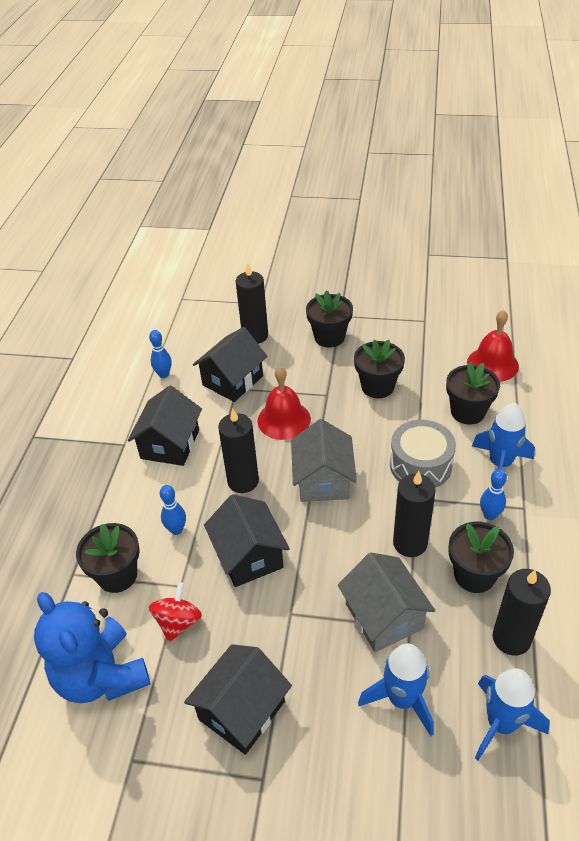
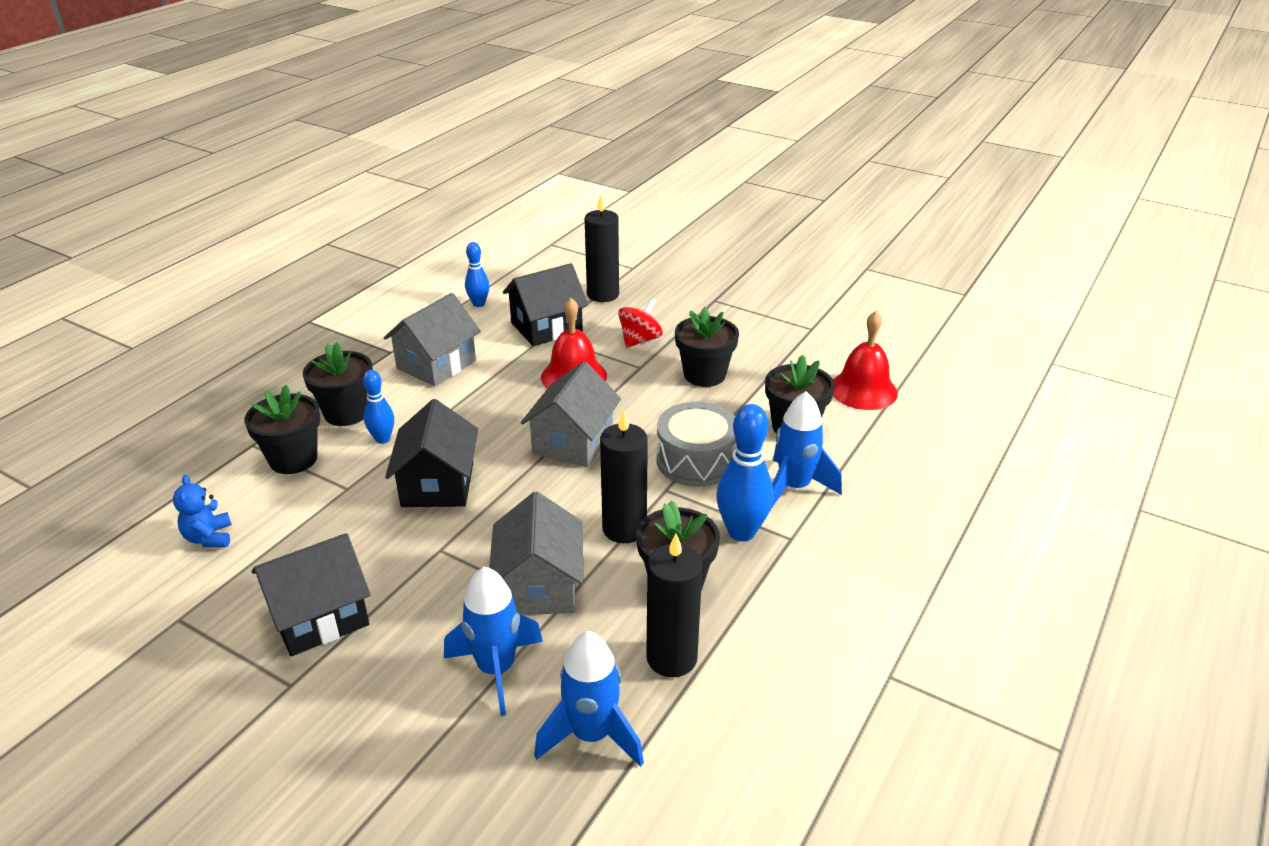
camera: 20 degrees right, 10 degrees down
blue teddy bear [34,592,150,703] -> blue teddy bear [173,475,232,547], size x0.46
black house [128,386,202,466] -> grey house [384,293,481,386]
red spinning top [149,582,202,642] -> red spinning top moved to [618,298,663,348]
black candle [218,409,259,493] -> none
black flower pot [306,290,353,347] -> black flower pot moved to [303,342,373,426]
blue bowling pin [480,469,507,520] -> blue bowling pin [716,404,773,541], size x1.68

